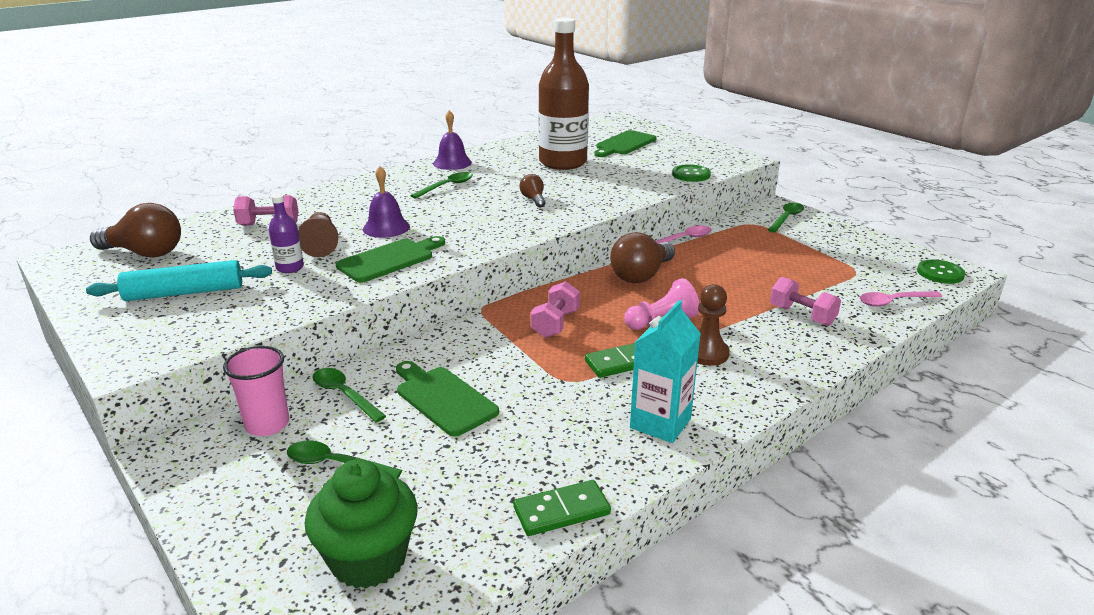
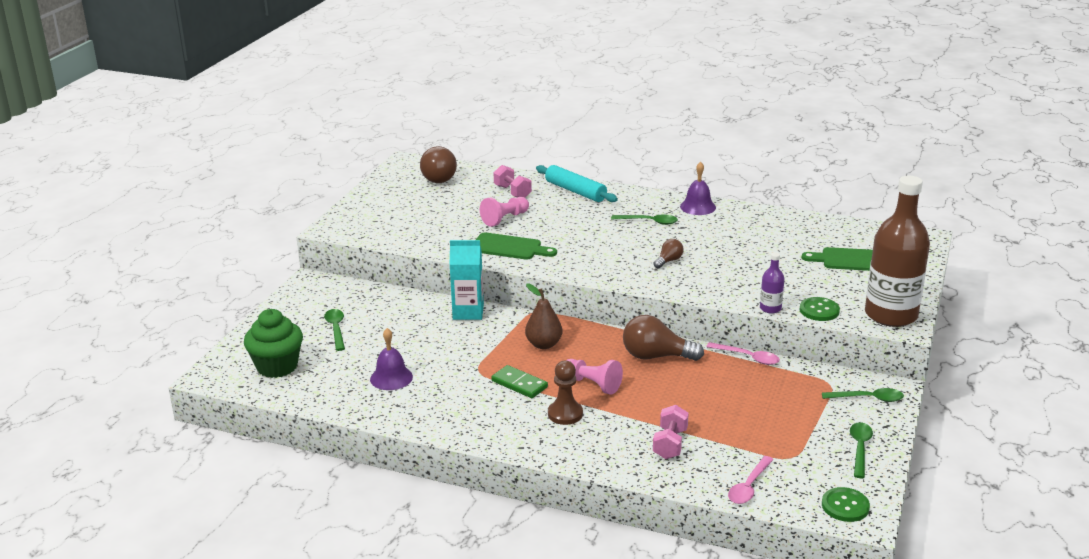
camera: 60 degrees right, 0 degrees up
turquoise rolling pin [86,260,272,301] -> turquoise rolling pin moved to [536,165,618,202]
pink cup [223,346,289,436] -> none
purple bottle [269,194,304,273] -> purple bottle moved to [760,252,785,313]
brown pawn [298,212,338,257] -> pink pawn [480,197,529,227]
green spoon [313,368,386,422] -> green spoon moved to [850,422,873,478]
purple bell [363,166,410,238] -> purple bell moved to [370,328,413,390]
green cutting board [396,361,499,437] -> none
green domino [513,480,611,536] -> none
pink dumbbell [531,281,580,338] -> brown pear [525,283,563,349]
brown bottle [538,18,589,170] -> brown bottle moved to [865,176,930,327]
turquoise carton [630,300,701,443] -> turquoise carton moved to [450,240,484,320]
pink spoon [860,291,942,307] -> pink spoon turned 105 degrees counterclockwise [728,456,774,504]

